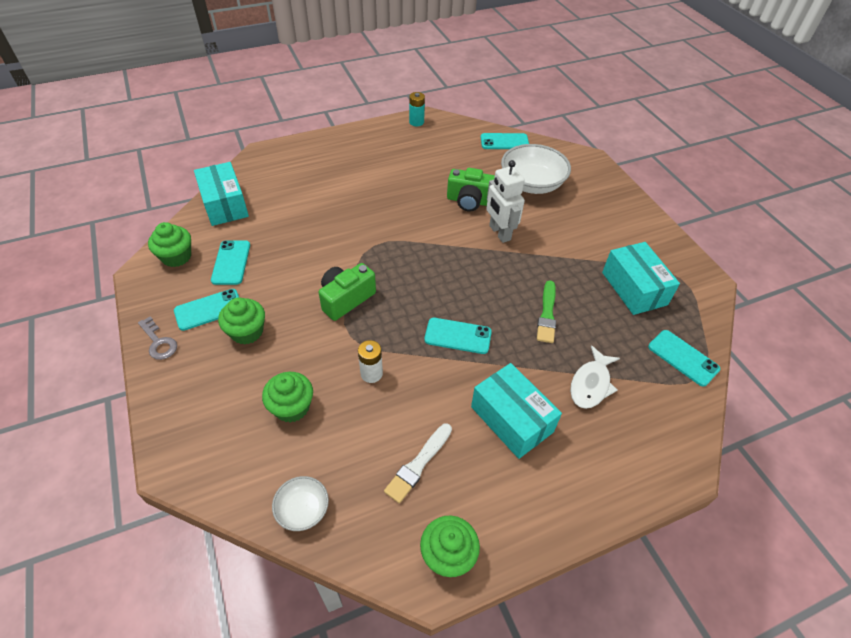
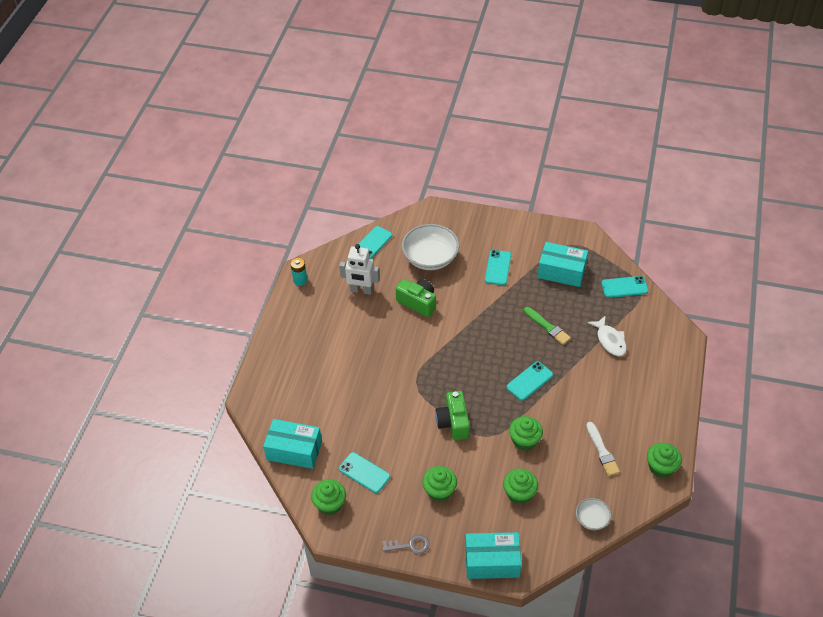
camera: 50 degrees left, 0 degrees up
turquoise phone [174,289,239,331] -> turquoise phone moved to [485,250,511,285]
white battery [358,340,383,383] -> green cupcake [509,416,543,451]
green camera [447,168,495,212] -> green camera turned 105 degrees counterclockwise [396,279,436,317]
turquoise box [471,363,562,459] -> turquoise box moved to [465,532,521,579]
white robot [486,160,525,243] -> white robot moved to [339,244,380,295]

